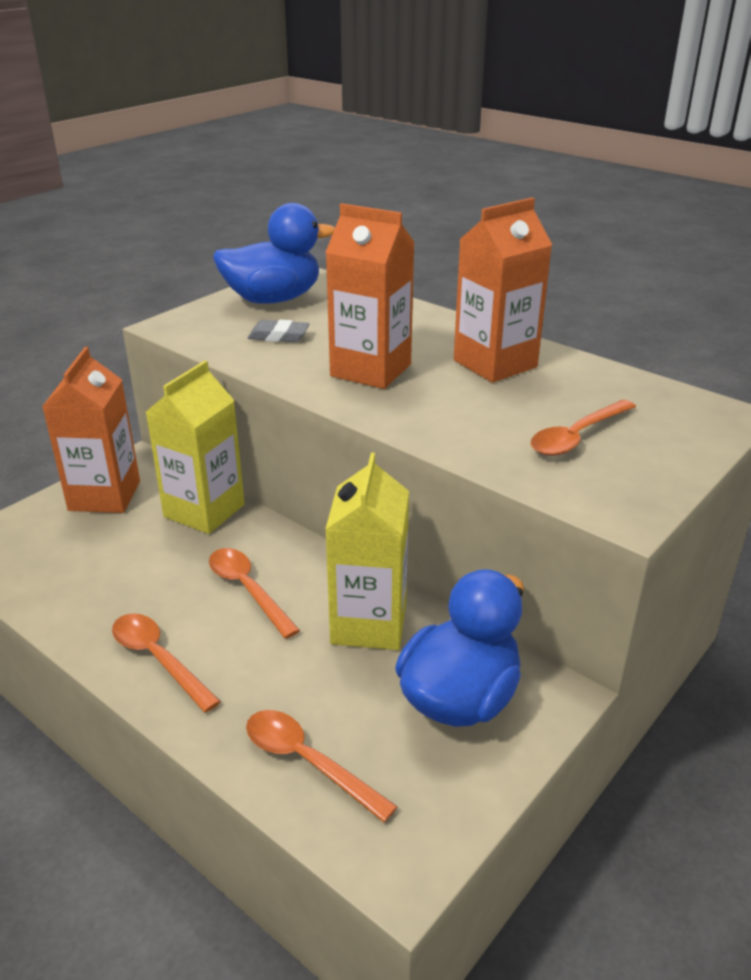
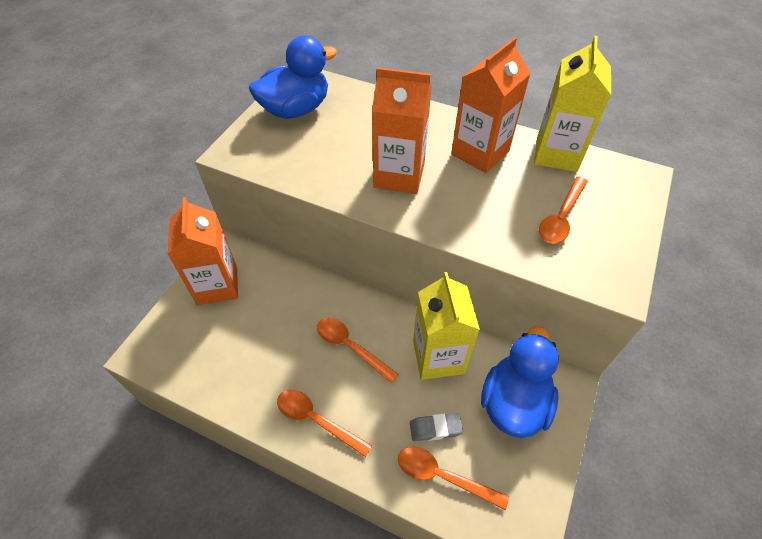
camera: 15 degrees left, 20 degrees up
yellow carton [146,361,245,534] -> yellow carton moved to [534,36,611,172]
grey eraser [247,320,310,342] -> grey eraser moved to [410,413,463,441]

